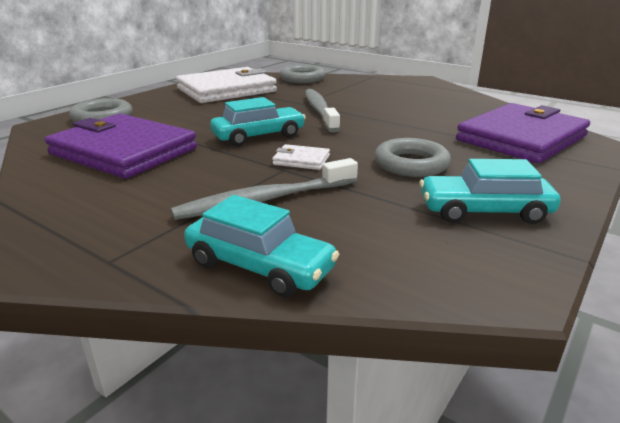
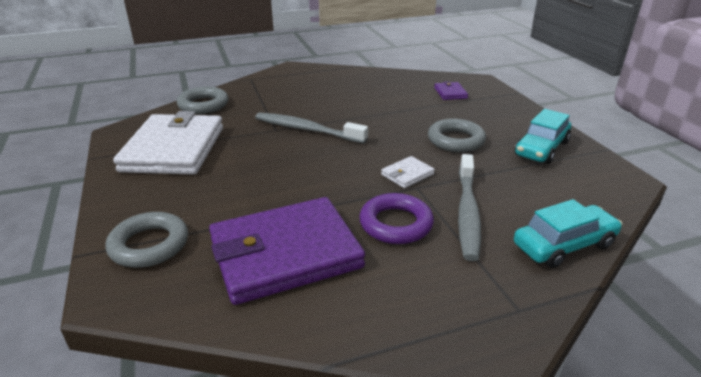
camera: 55 degrees left, 5 degrees up
turquoise car [210,97,306,146] -> none
purple wallet [456,103,590,163] -> purple wallet [434,81,468,100], size x0.41
none -> purple ring [359,193,434,244]

